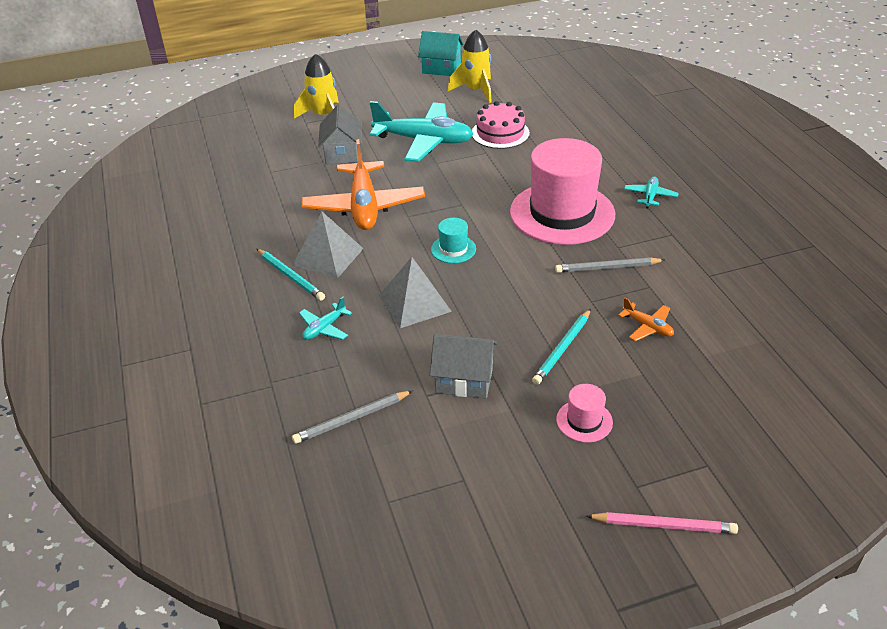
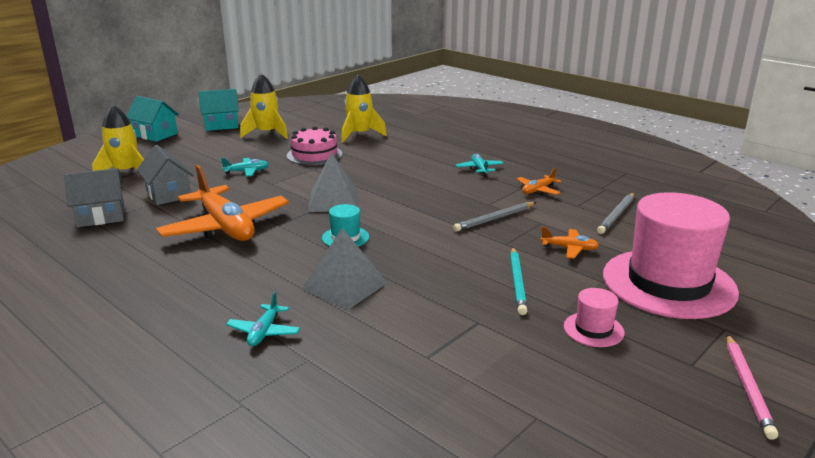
camera: 30 degrees left, 15 degrees down
turquoise pencil [257,249,325,301] -> none
grey pencil [292,391,413,444] -> grey pencil moved to [597,193,634,234]
grey pyramid [293,212,364,279] -> grey pyramid moved to [308,152,358,212]
turquoise plane [369,101,473,162] -> turquoise plane [221,158,269,177], size x0.44
grey house [430,334,497,399] -> grey house moved to [64,168,125,227]
pink hat [510,138,615,245] -> pink hat moved to [603,192,739,319]
pink pencil [586,512,738,534] -> pink pencil turned 120 degrees clockwise [727,334,778,440]
none -> turquoise house [127,96,179,142]
none -> yellow rocket [341,75,387,143]
none -> orange plane [517,168,562,195]

